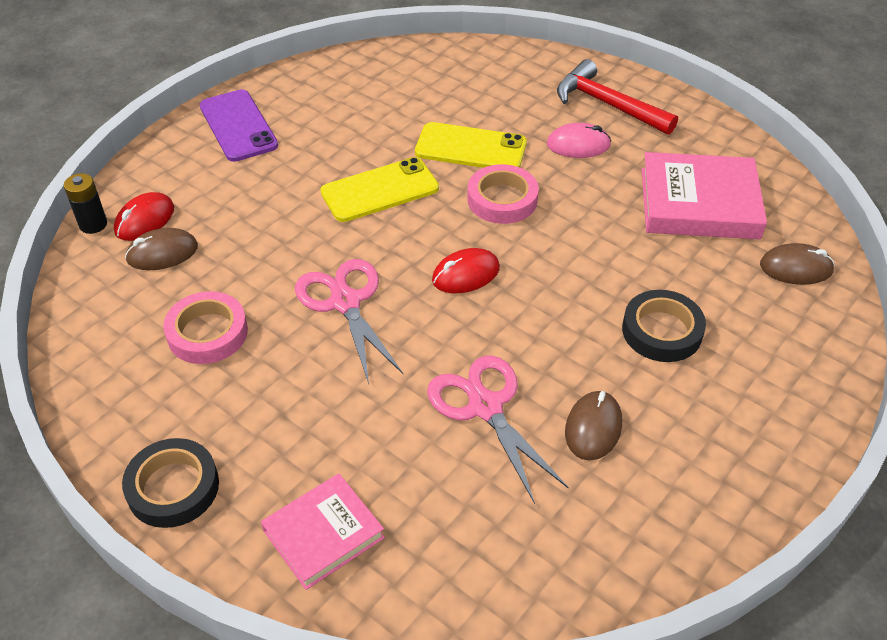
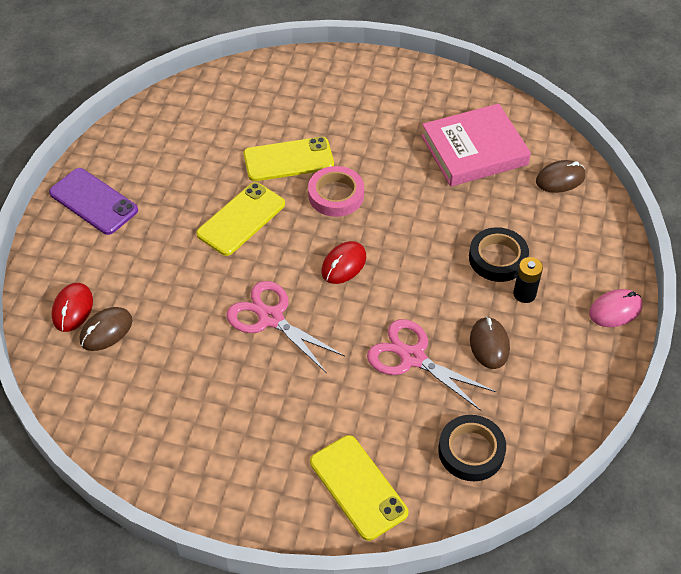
camera: 25 degrees left, 5 degrees up
black battery [64,173,107,234] -> black battery moved to [513,257,543,303]
black tape [122,438,219,528] -> black tape moved to [438,415,506,481]
pink tape [163,291,248,364] -> none
pink book [261,473,385,590] -> yellow phone [310,435,408,541]
pink mouse [547,123,611,158] -> pink mouse moved to [589,289,643,327]
red hammer [557,59,678,135] -> none

